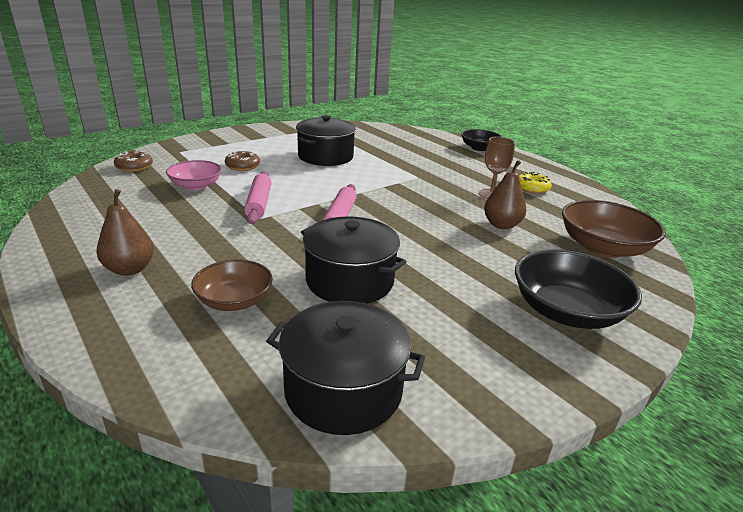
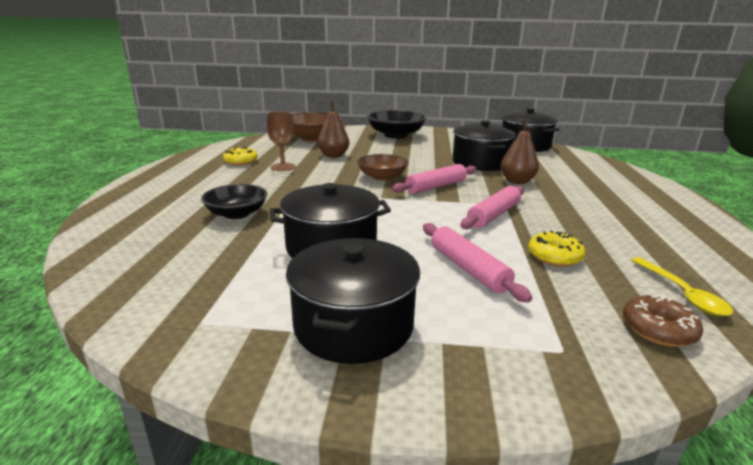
camera: 135 degrees left, 5 degrees down
brown pear [96,189,154,276] -> brown pear moved to [500,119,539,184]
pink bowl [166,160,222,190] -> yellow donut [528,230,585,267]
brown bowl [191,260,273,311] -> brown bowl moved to [357,154,408,181]
brown donut [225,150,260,171] -> pink rolling pin [423,223,532,302]
black bowl [461,129,502,151] -> black bowl moved to [201,184,267,219]
none -> black pot [286,238,420,364]
none -> yellow spoon [631,257,734,316]

